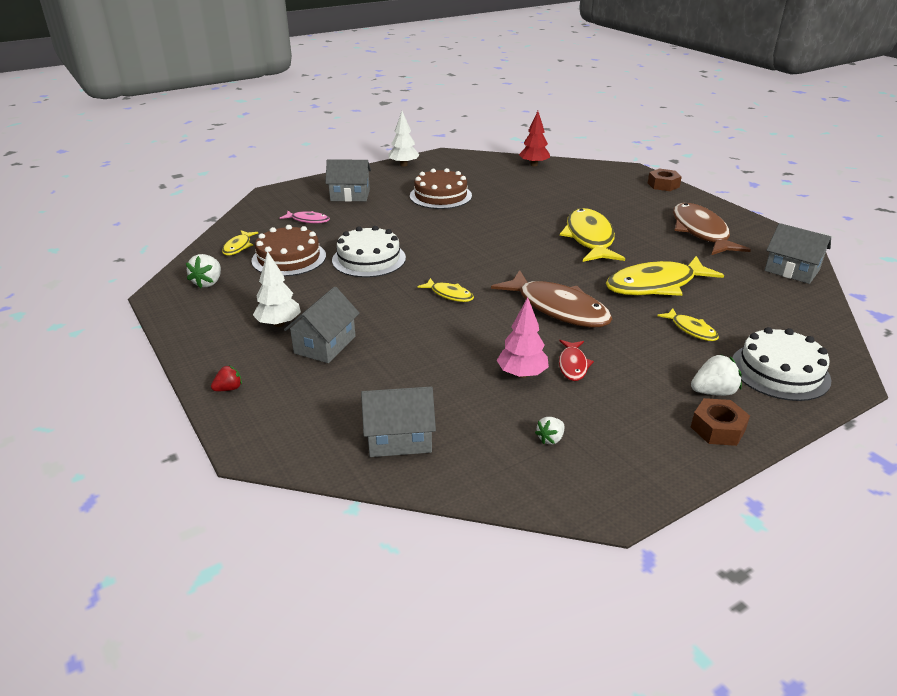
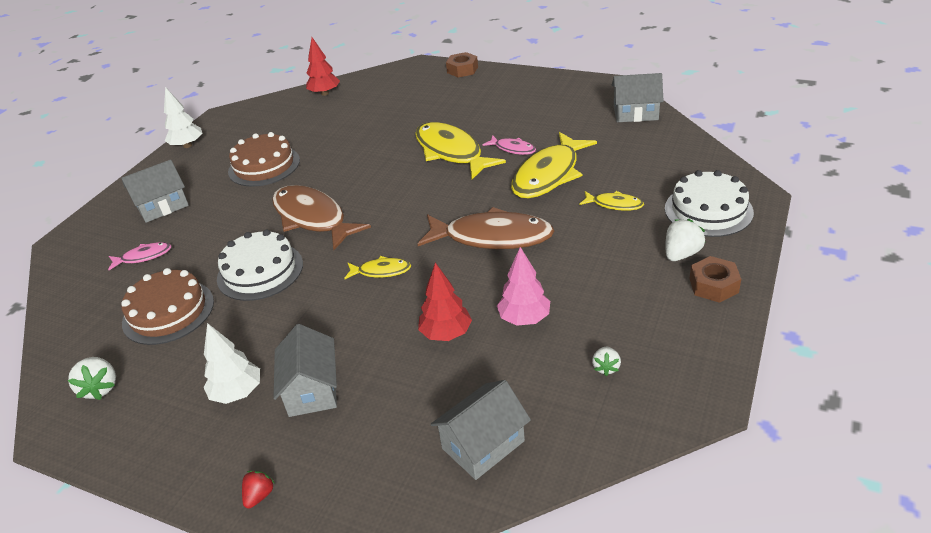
camera: 30 degrees left, 5 degrees up
yellow fish [222,230,258,256] -> none
red fish [559,340,594,381] -> none
brown fish [673,203,751,255] -> brown fish moved to [272,185,371,250]
none -> red tree [418,262,472,341]
none -> pink fish [482,135,536,155]

